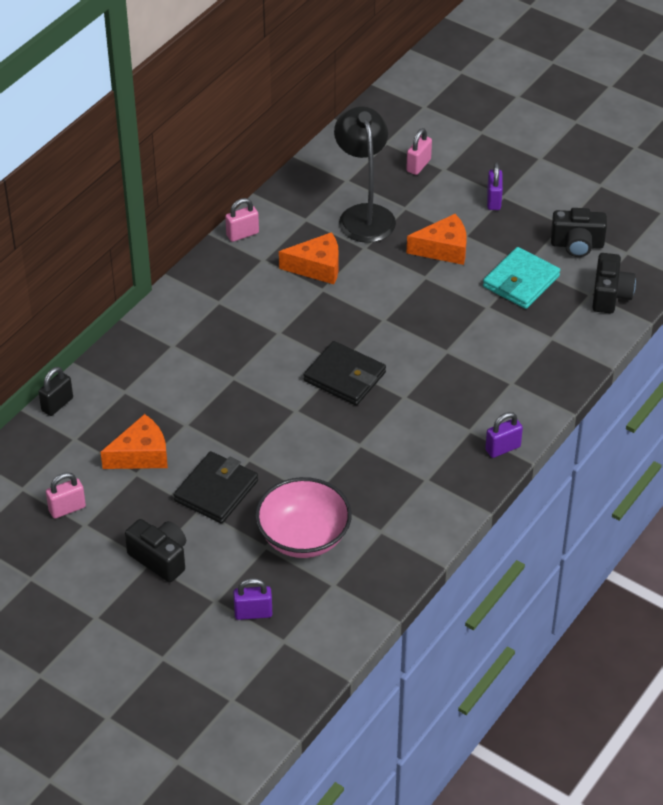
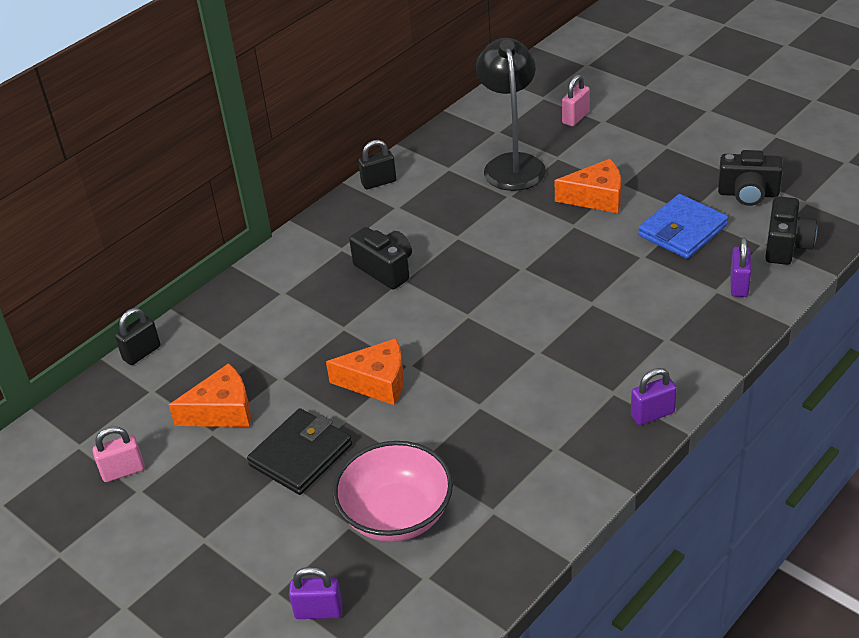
camera: 10 degrees right, 5 degrees down
black camera [125,519,186,583] -> black camera moved to [349,227,412,290]
pink padlock [225,198,259,242] -> black padlock [358,140,396,189]
orange cheese [279,232,339,284] -> orange cheese moved to [326,338,404,405]
black wallet [304,341,386,405] -> none
turquoise wallet [483,247,560,309] -> blue wallet [638,194,728,259]
purple padlock [487,163,503,210] -> purple padlock moved to [730,237,751,297]

